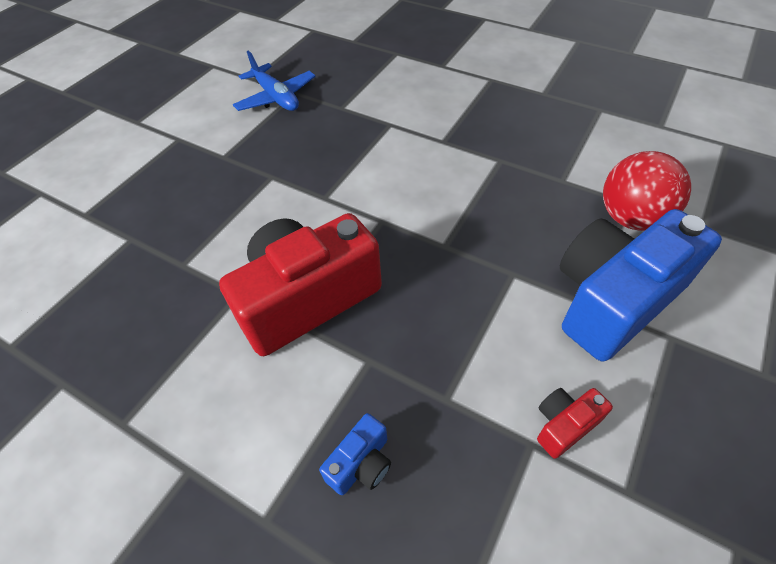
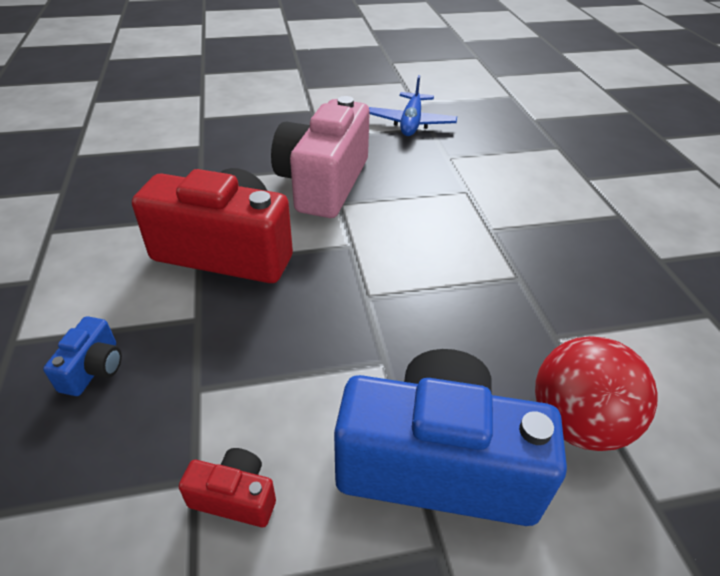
camera: 45 degrees right, 10 degrees down
blue camera [319,413,391,495] -> blue camera turned 75 degrees counterclockwise [43,316,122,396]
none -> pink camera [271,96,370,218]

